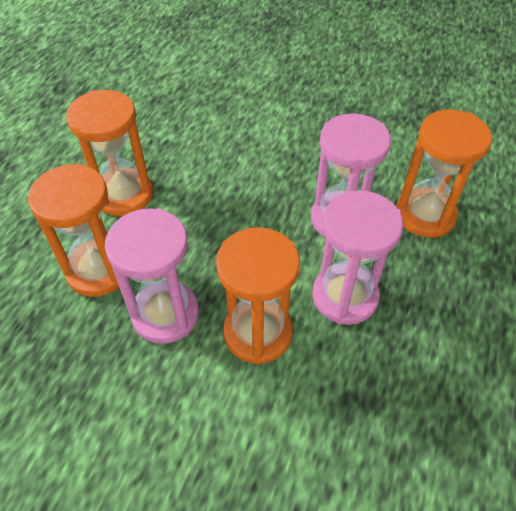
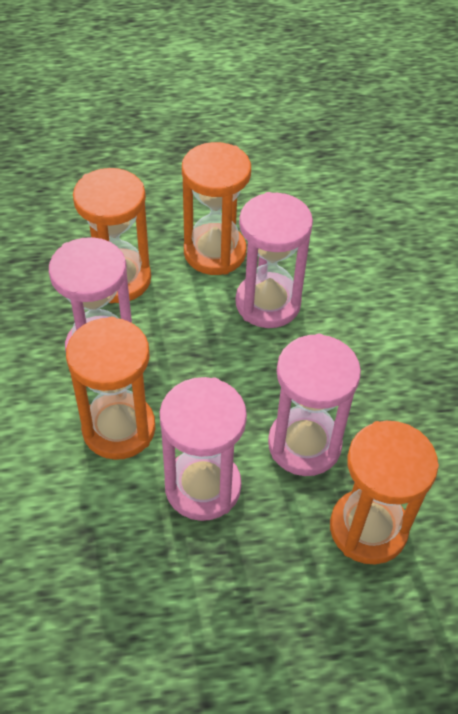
camera: 60 degrees right, 0 degrees up
none -> pink hourglass [236,192,313,328]

